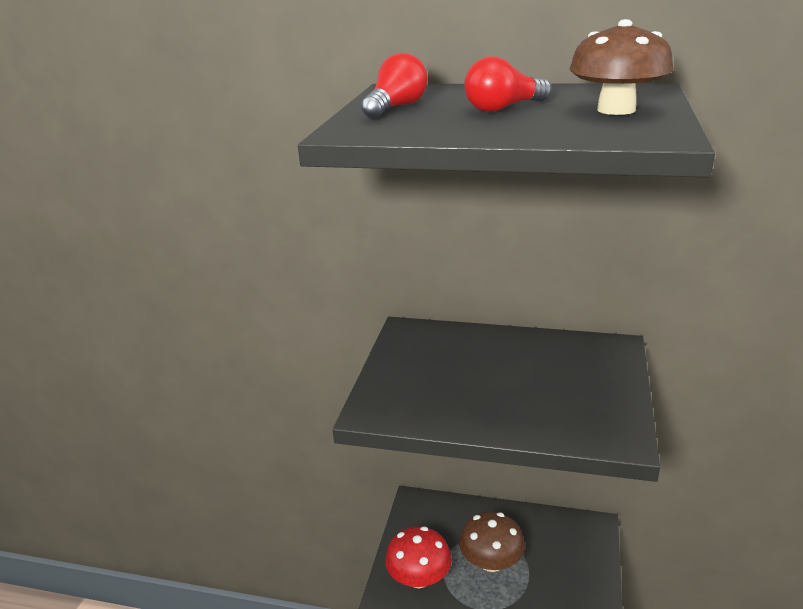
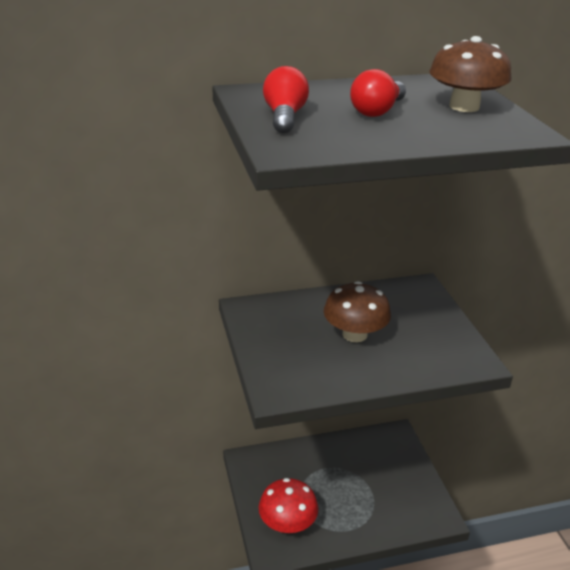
camera: 30 degrees left, 5 degrees up
brown mushroom [459,512,525,572] -> brown mushroom moved to [324,281,391,342]

